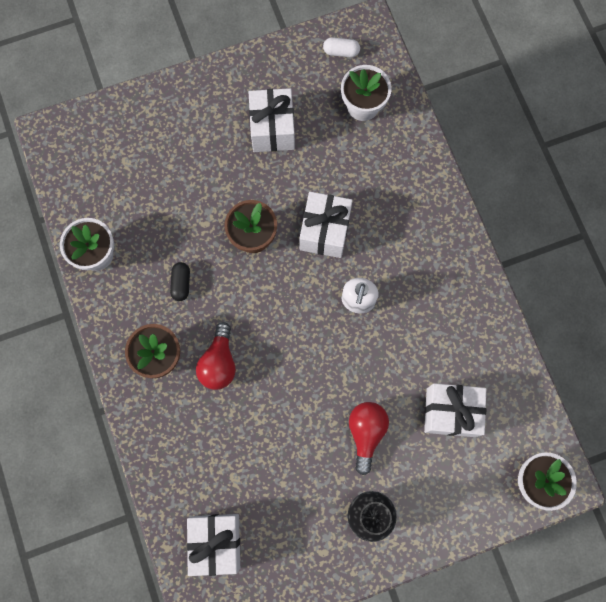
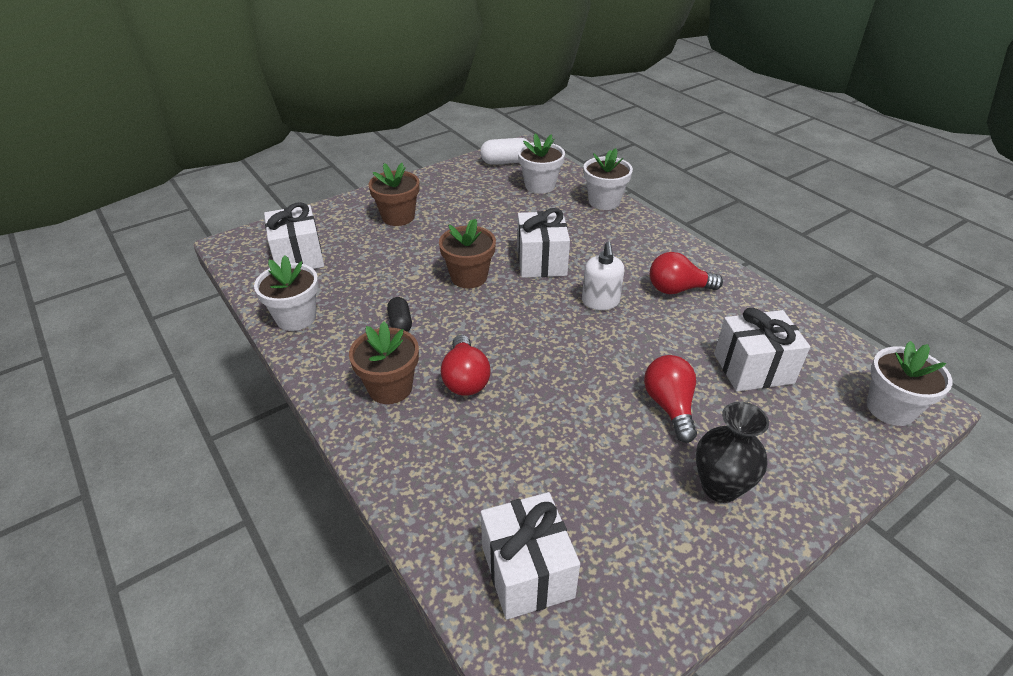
camera: 15 degrees left, 35 degrees down
white gift [249,88,295,152] -> white gift moved to [264,202,324,269]
white capsule [323,37,360,57] -> white capsule [480,138,530,165], size x1.55
none -> brown flower pot [369,163,420,226]
none -> white flower pot [584,148,633,210]
none -> red light bulb [650,252,723,294]

